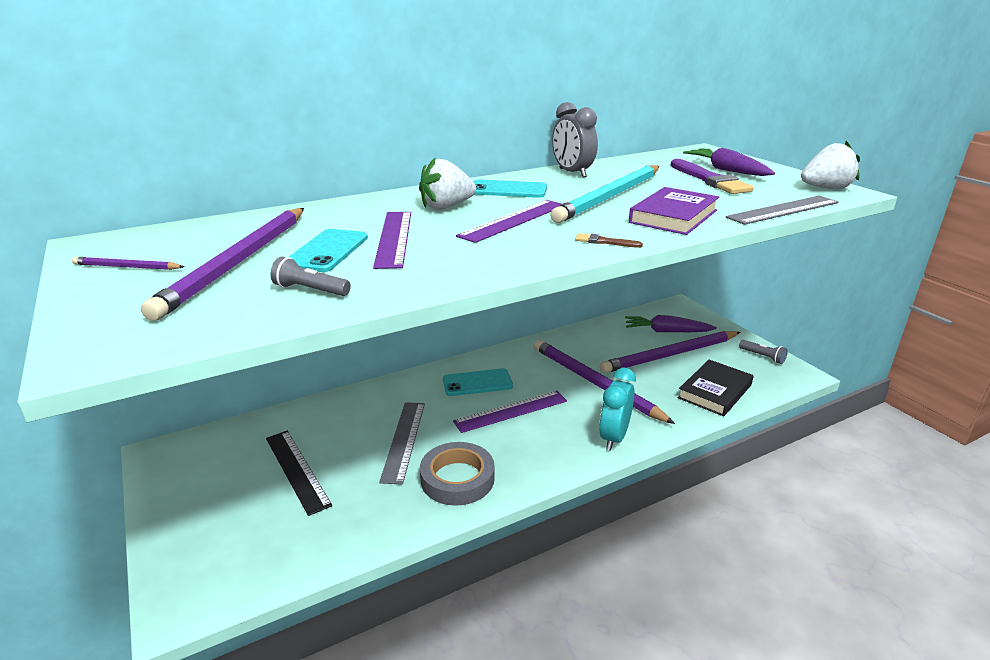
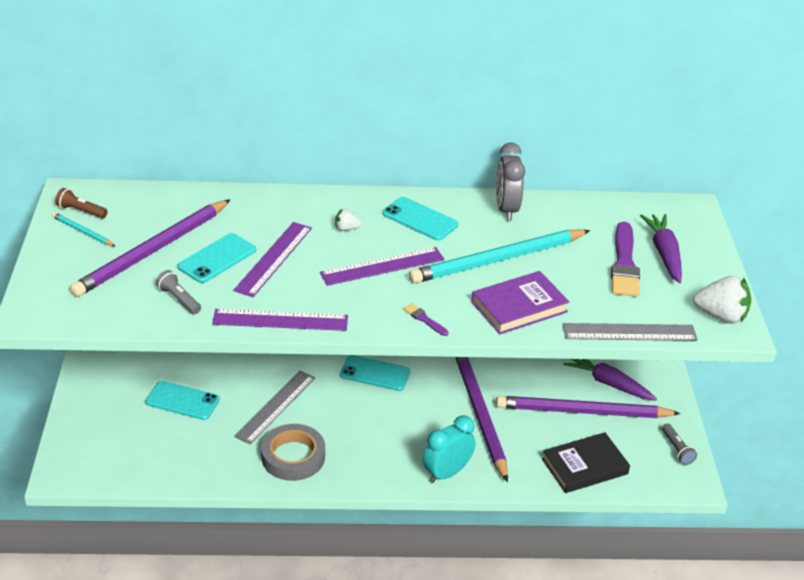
camera: 25 degrees right, 10 degrees up
purple pencil [72,257,184,270] -> turquoise pencil [52,212,116,247]
black ruler [266,431,332,516] -> turquoise phone [145,381,220,420]
white strawberry [419,157,476,210] -> white strawberry [335,209,361,231], size x0.51
purple ruler [453,390,567,433] -> purple ruler moved to [212,309,348,331]
brown brush [575,233,643,248] -> purple brush [403,303,449,336]
none -> brown flashlight [55,188,108,219]

